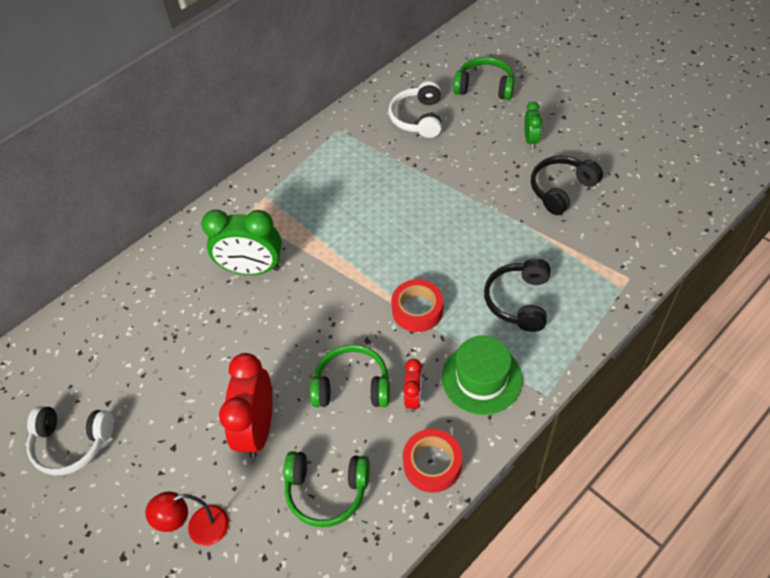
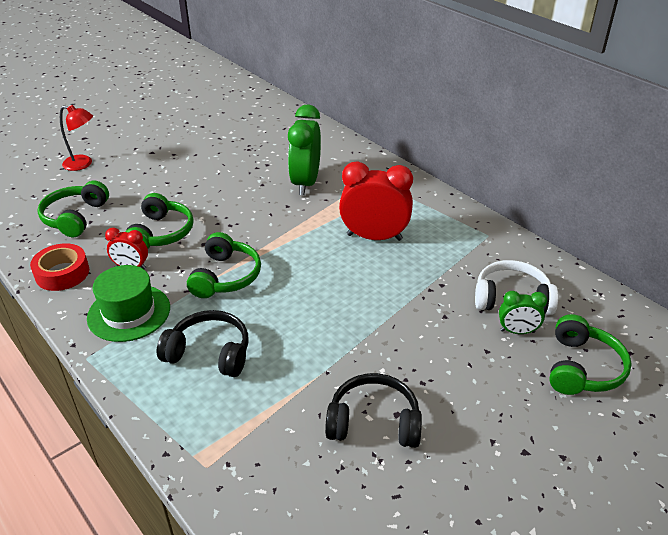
camera: 90 degrees right, 15 degrees down
white headphones [27,406,114,476] -> none
red lamp [145,491,229,546] -> red lamp turned 120 degrees clockwise [60,105,93,171]
red clock [219,353,272,458] -> red clock moved to [339,162,413,241]
red tape [391,279,443,332] -> green headphones [187,232,261,298]
green clock [524,102,542,149] -> green clock moved to [499,291,547,334]
black headphones [531,155,603,215] -> black headphones turned 45 degrees counterclockwise [325,373,422,448]

